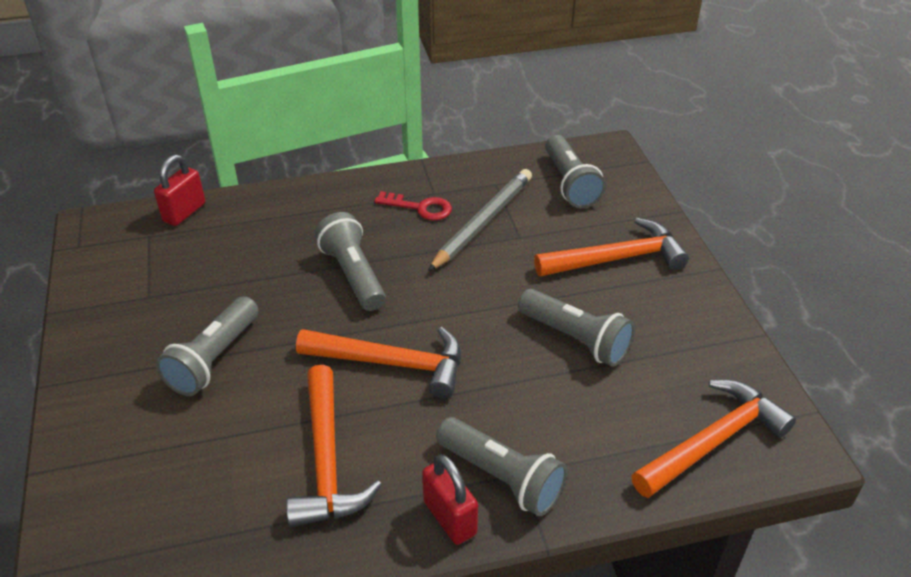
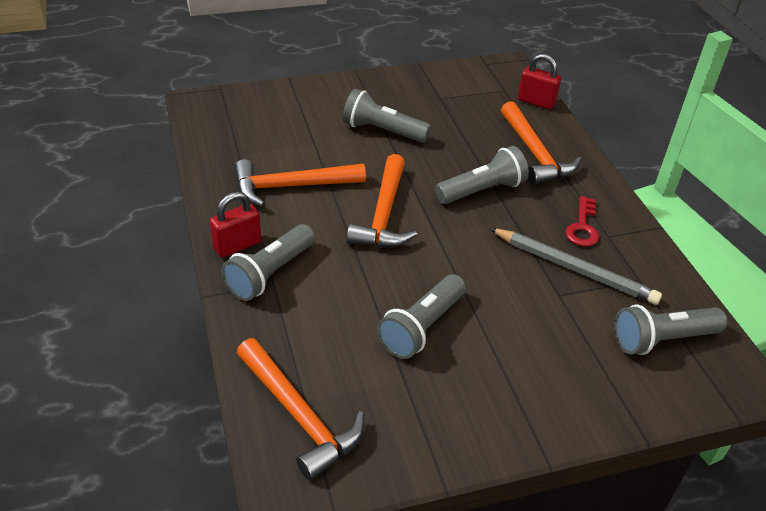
camera: 85 degrees right, 0 degrees up
orange hammer [534,218,689,276] -> orange hammer moved to [501,101,581,185]

